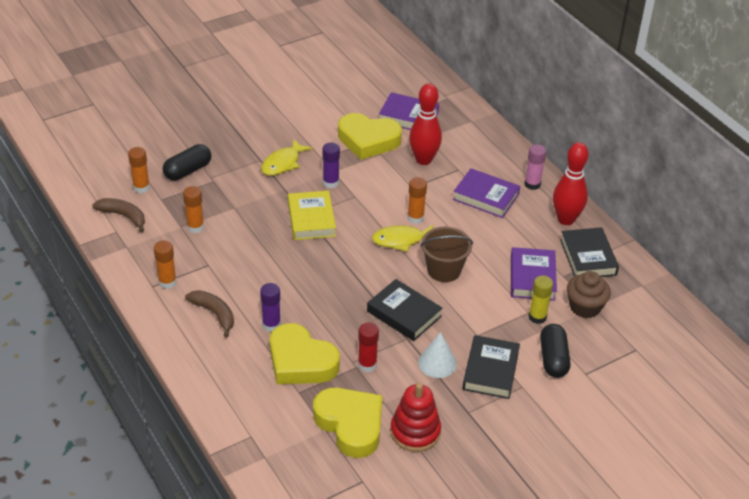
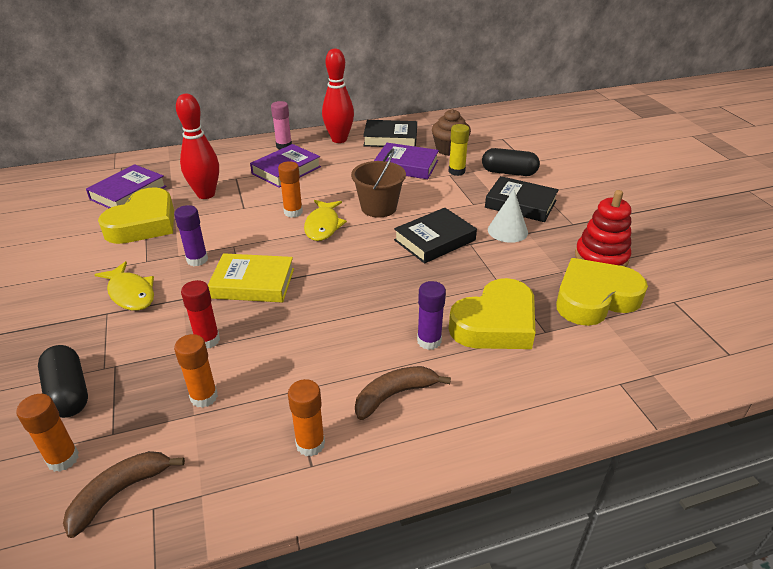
camera: 75 degrees left, 5 degrees down
red glue stick [358,322,379,372] -> red glue stick moved to [181,280,220,348]

